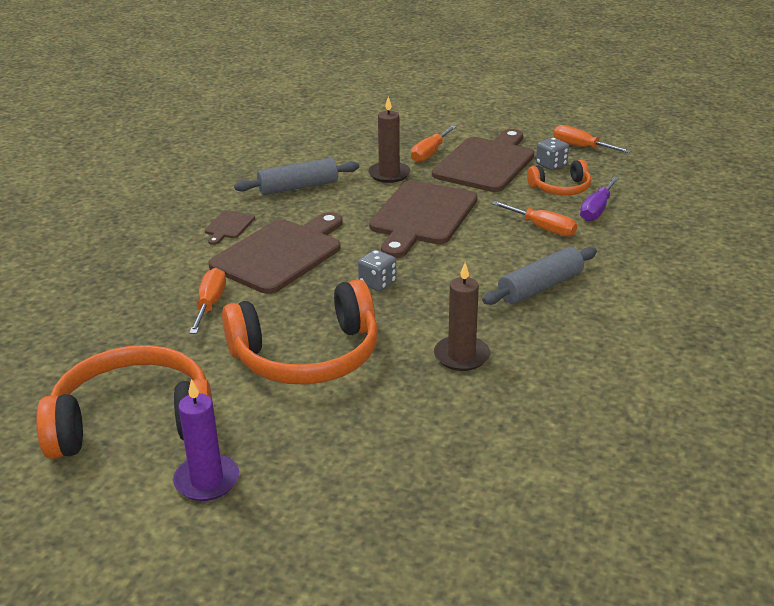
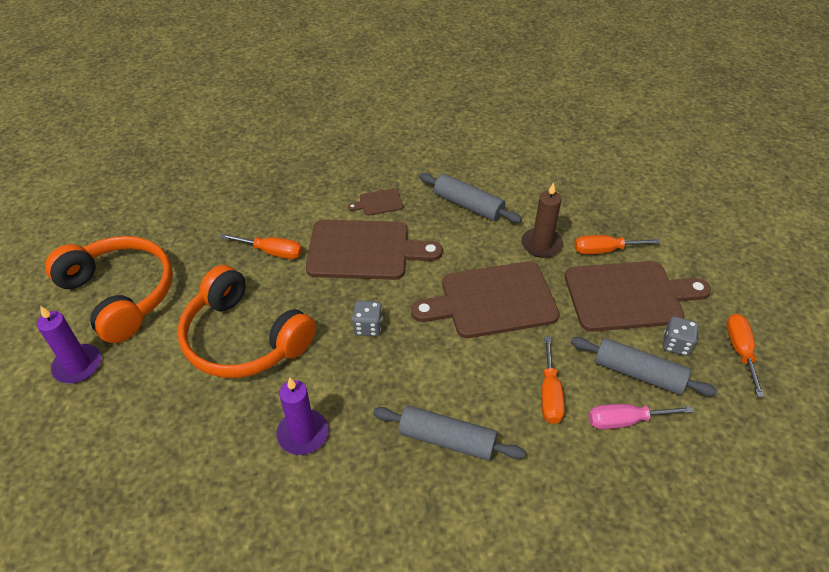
camera: 55 degrees right, 15 degrees up
orange screwdriver [189,268,226,334] -> orange screwdriver turned 45 degrees clockwise [220,234,302,259]
brown candle [434,263,490,371] -> purple candle [276,377,329,455]
orange headphones [527,160,591,195] -> grey rolling pin [571,337,717,396]
purple screwdriver [580,177,619,221] -> pink screwdriver [589,404,693,429]

